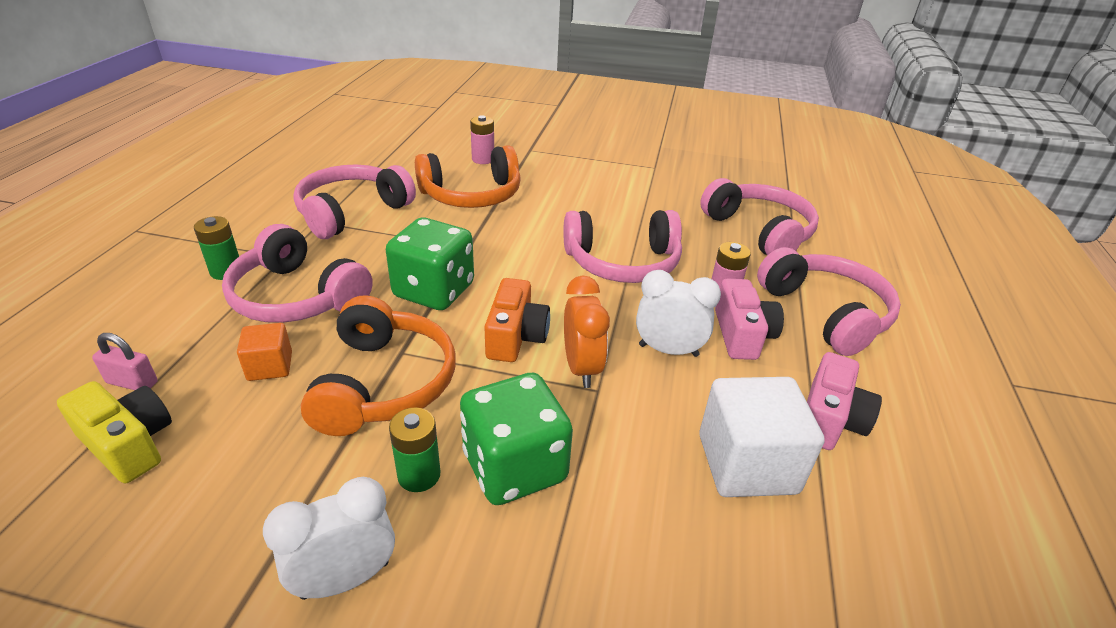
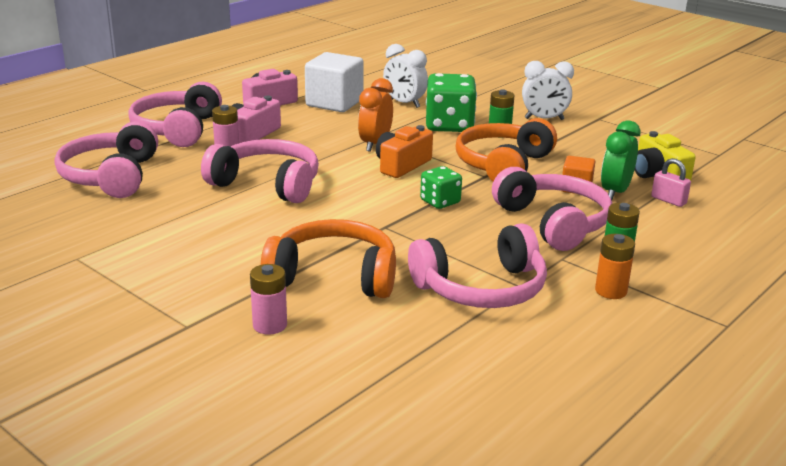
camera: 150 degrees left, 10 degrees down
green dice [386,218,474,310] -> green dice [420,166,462,209], size x0.56
white clock [636,270,721,357] -> white clock moved to [383,44,428,108]
none -> orange battery [595,234,635,299]
none -> green clock [601,120,641,200]

